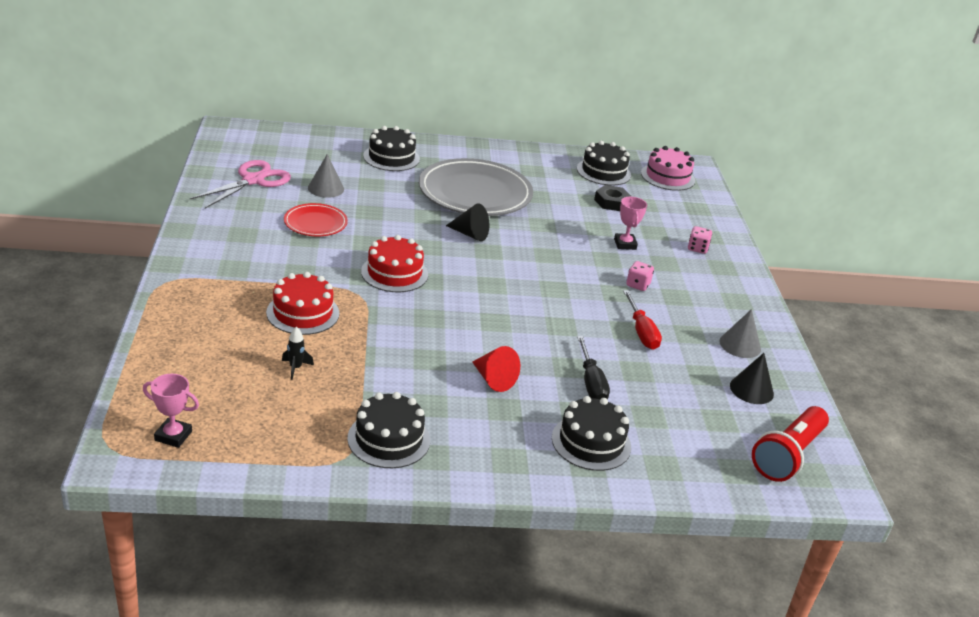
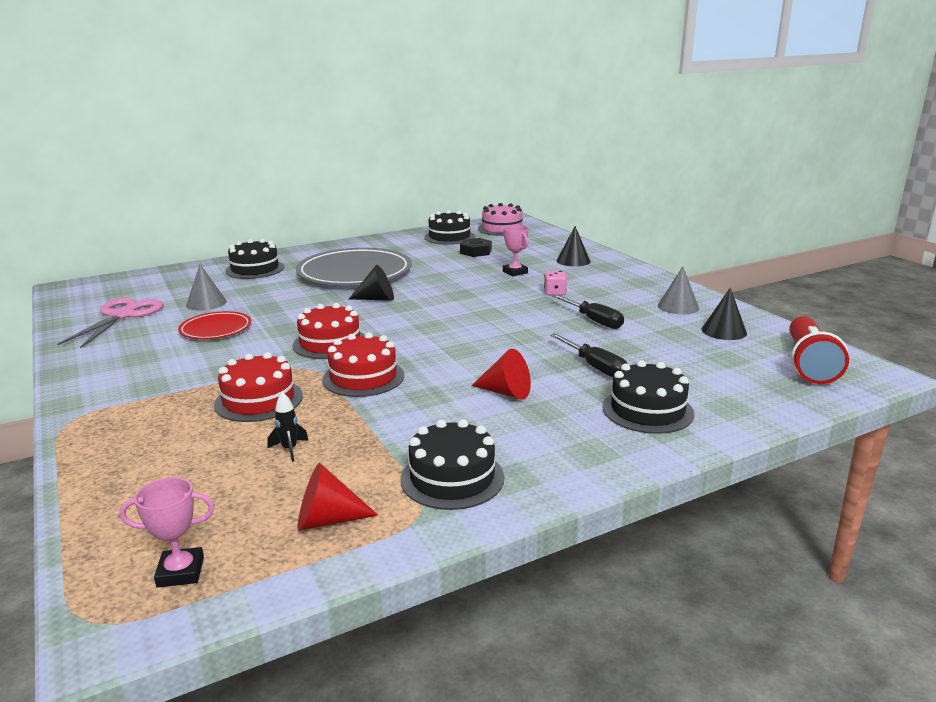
camera: 20 degrees left, 10 degrees down
red screwdriver [623,290,662,350] -> black screwdriver [552,294,624,329]
pink dice [688,226,712,254] -> black cone [557,226,590,266]
none -> red cone [297,463,378,531]
none -> red cake [322,332,404,397]

